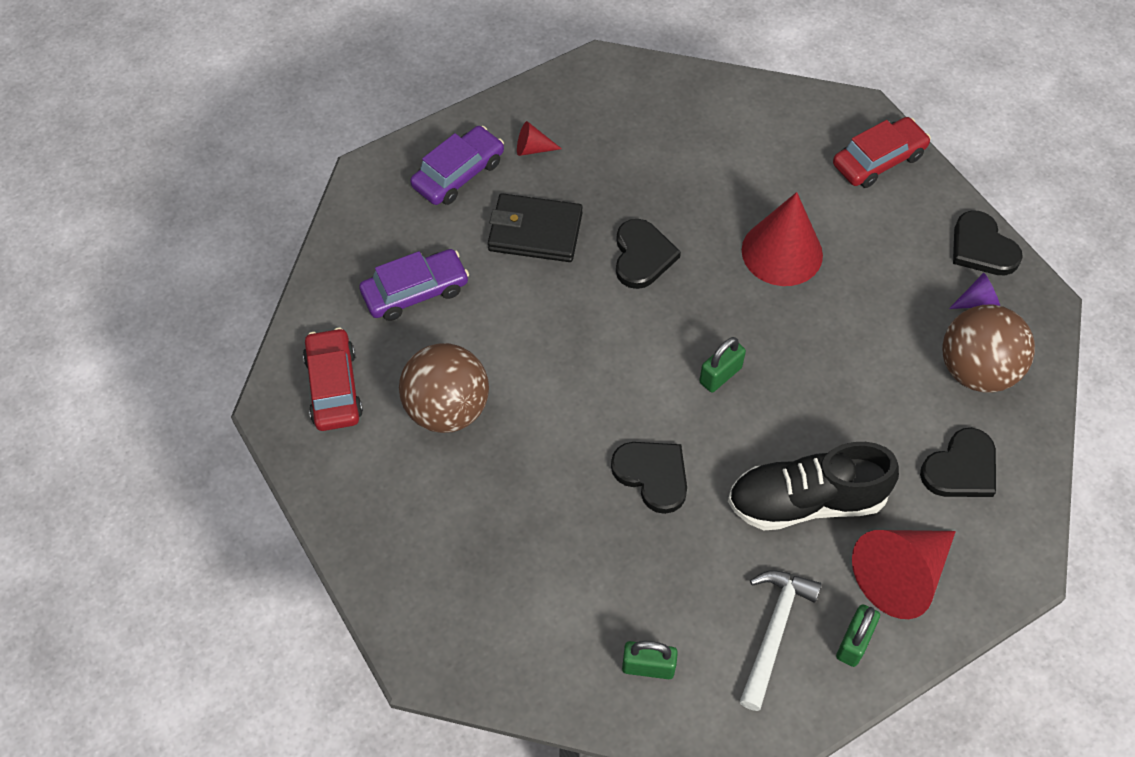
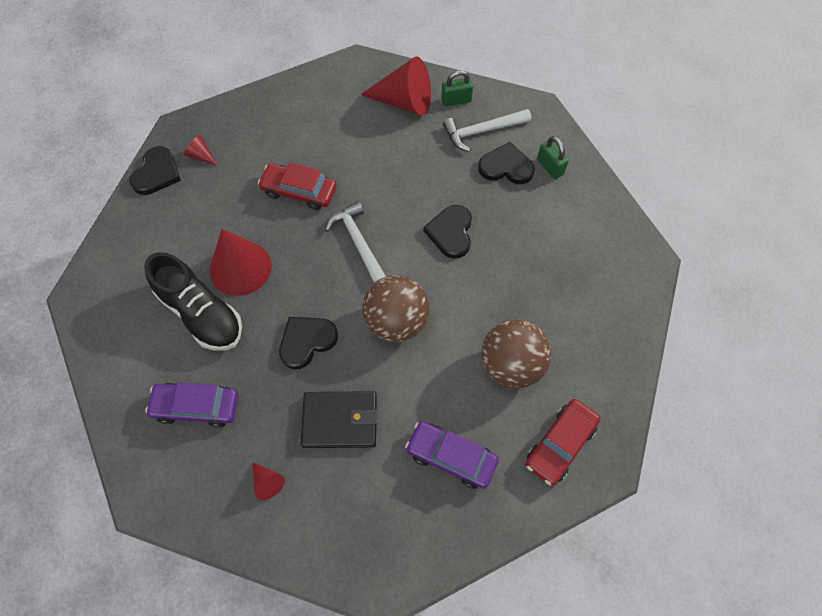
camera: 130 degrees left, 5 degrees up
purple car [410,126,504,205] -> purple car moved to [145,382,238,427]
black wallet [488,193,583,262] -> black wallet turned 60 degrees counterclockwise [301,391,378,448]
green padlock [699,337,746,392] -> white hammer [325,201,386,283]
black shoe [728,442,899,530] -> black shoe moved to [144,252,242,350]
red car [833,117,931,188] -> red car moved to [258,162,337,210]
black heart [920,428,996,497] -> black heart moved to [478,142,535,184]
brown ball [942,305,1035,393] -> brown ball moved to [362,275,430,342]
purple cone [949,273,1000,309] -> red cone [184,135,218,166]

